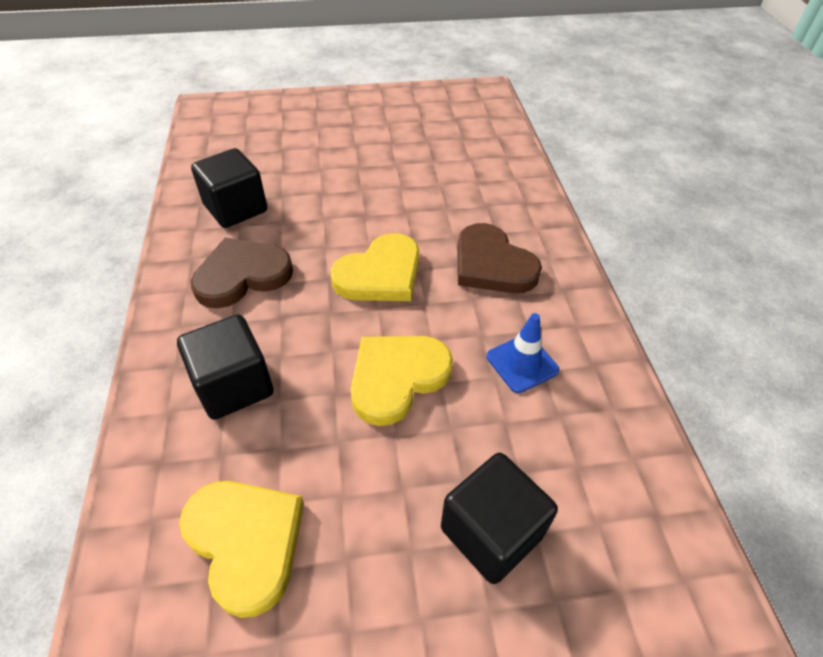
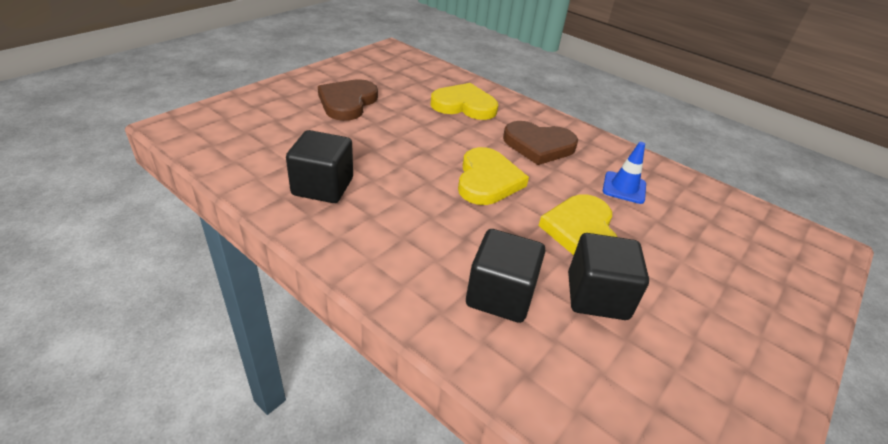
camera: 45 degrees left, 10 degrees down
yellow heart [179,481,304,618] -> yellow heart moved to [431,83,498,120]
brown heart [191,237,293,308] -> brown heart moved to [318,79,378,121]
black cube [441,453,558,584] -> black cube moved to [568,233,649,320]

